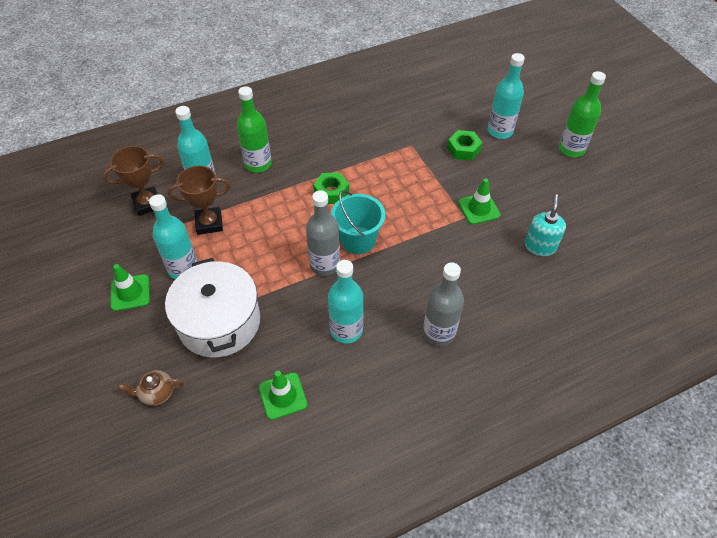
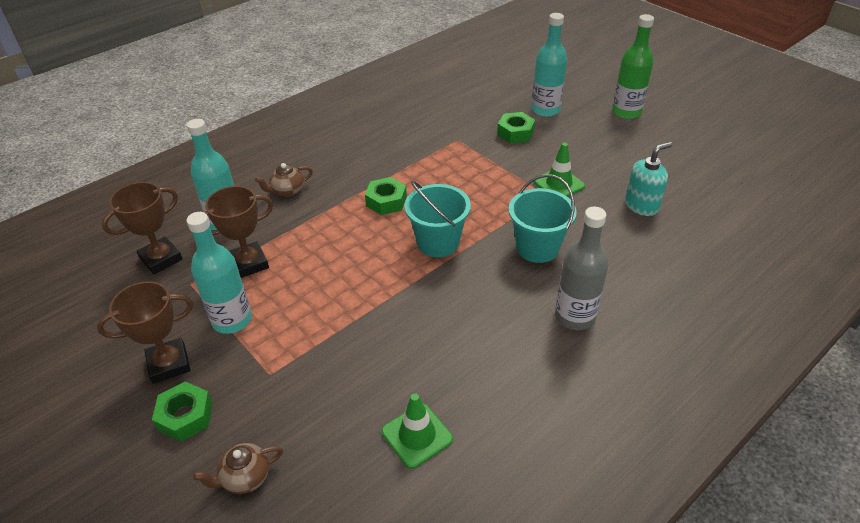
camera: 15 degrees left, 10 degrees down
green traffic cone [111,264,150,311] -> brown trophy [97,281,193,384]
white pot [165,258,260,358] -> none
green bottle [237,86,272,172] -> brown teapot [255,163,313,196]
grey bottle [306,190,340,276] -> none
turquoise bottle [328,260,363,343] -> none
turquoise soap dispenser [525,194,566,256] -> turquoise soap dispenser turned 60 degrees clockwise [625,142,672,216]
none -> green nut [152,381,213,442]
none -> turquoise bucket [509,174,577,263]

